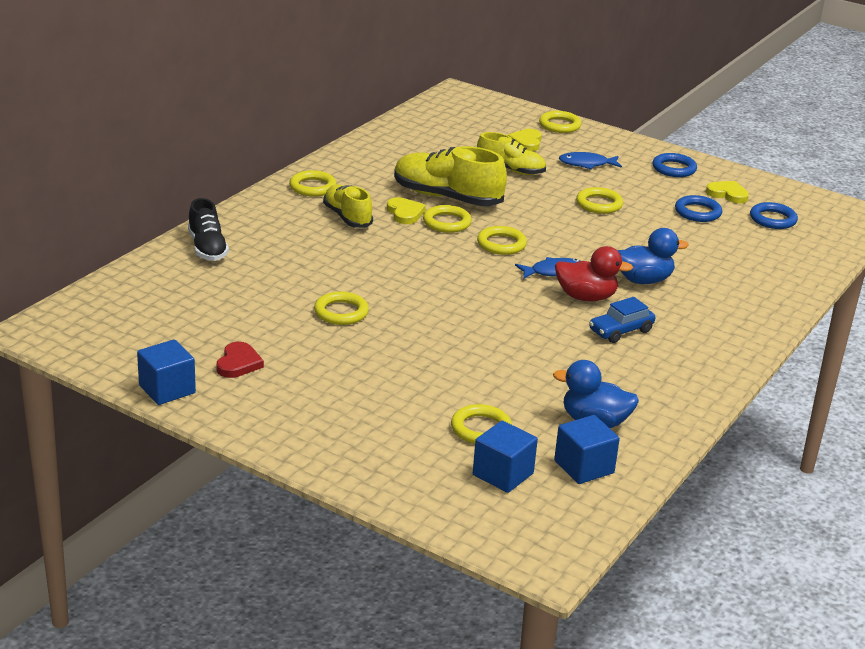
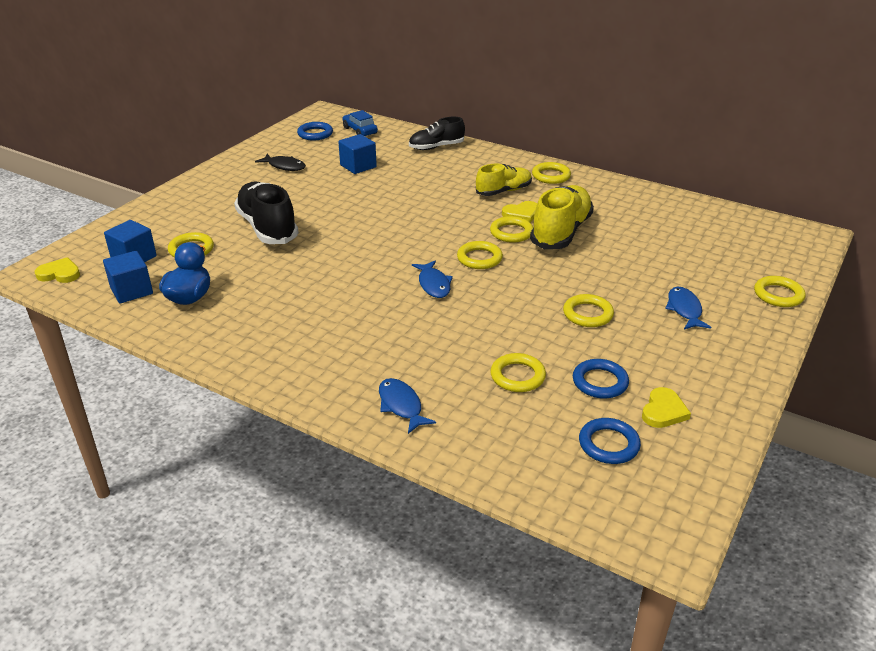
camera: 90 degrees right, 5 degrees up
blue cube [137,339,196,405] -> blue cube moved to [338,134,377,174]
red heart [216,342,264,378] -> black fish [255,154,306,171]
yellow ring [314,292,369,325] -> yellow ring moved to [490,353,546,392]
yellow shoe [477,132,546,175] -> none
yellow heart [508,129,542,151] -> yellow heart moved to [34,257,80,283]
red duck [555,246,633,301] -> none
blue car [589,297,656,343] -> blue car moved to [342,110,378,136]
blue duck [617,228,689,284] -> none
blue ring [652,153,697,177] -> blue ring moved to [297,122,333,140]
none -> black shoe [234,181,299,244]
none -> blue fish [379,378,436,434]

